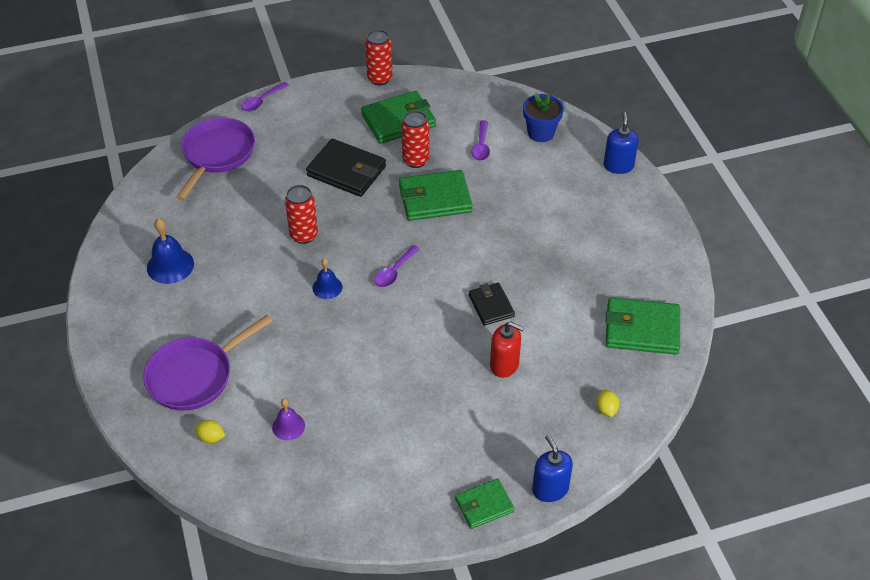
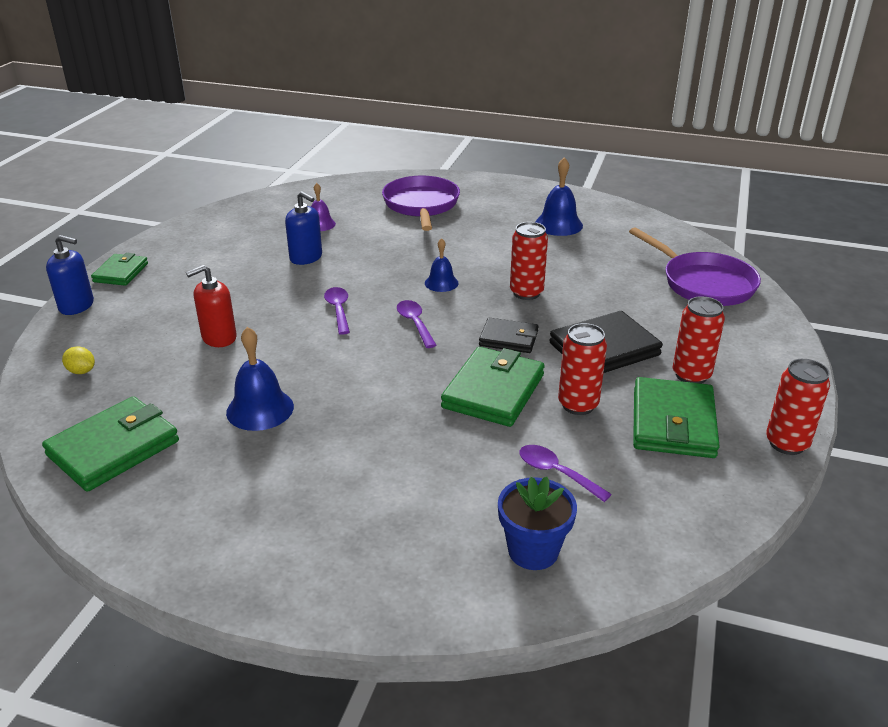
camera: 125 degrees right, 15 degrees down
yellow lemon [194,420,225,443] -> none
purple spoon [241,82,289,112] -> purple spoon moved to [324,287,350,335]
black wallet [468,283,515,326] -> black wallet moved to [479,318,539,353]
blue soap dispenser [604,112,639,174] -> blue soap dispenser moved to [285,191,322,265]
none -> blue bell [226,327,294,431]
none -> red can [673,296,725,384]

